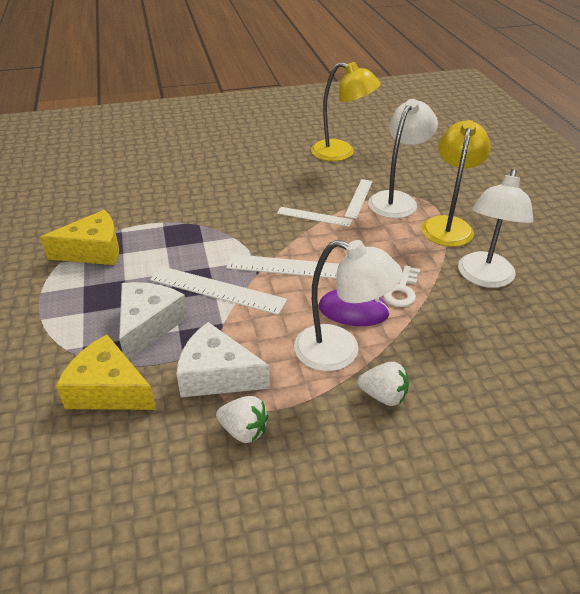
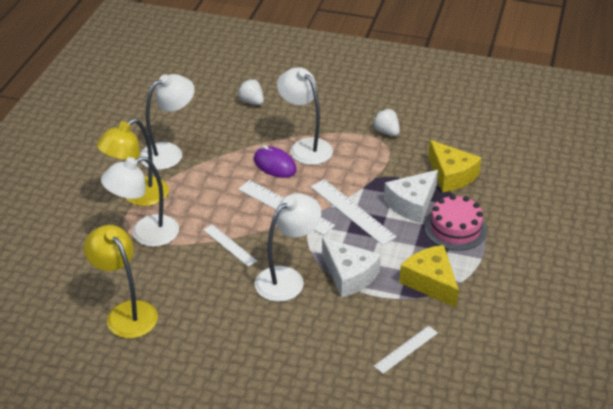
camera: 150 degrees left, 0 degrees up
yellow cheese [40,210,119,265] -> yellow cheese turned 45 degrees clockwise [399,245,459,307]
white cheese [176,322,270,397] -> white cheese moved to [322,238,381,298]
white ruler [344,179,373,219] -> white ruler moved to [374,326,438,374]
white strawberry [358,362,409,406] -> white strawberry moved to [238,79,264,105]
white key [383,265,420,307] -> none
none -> white lamp [255,193,321,302]
none -> pink cake [425,194,487,251]

